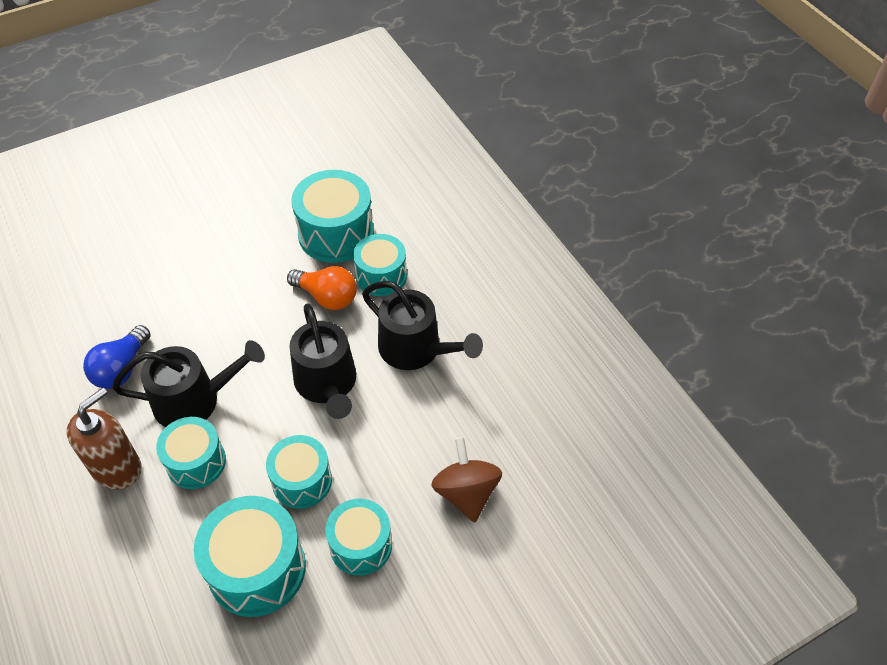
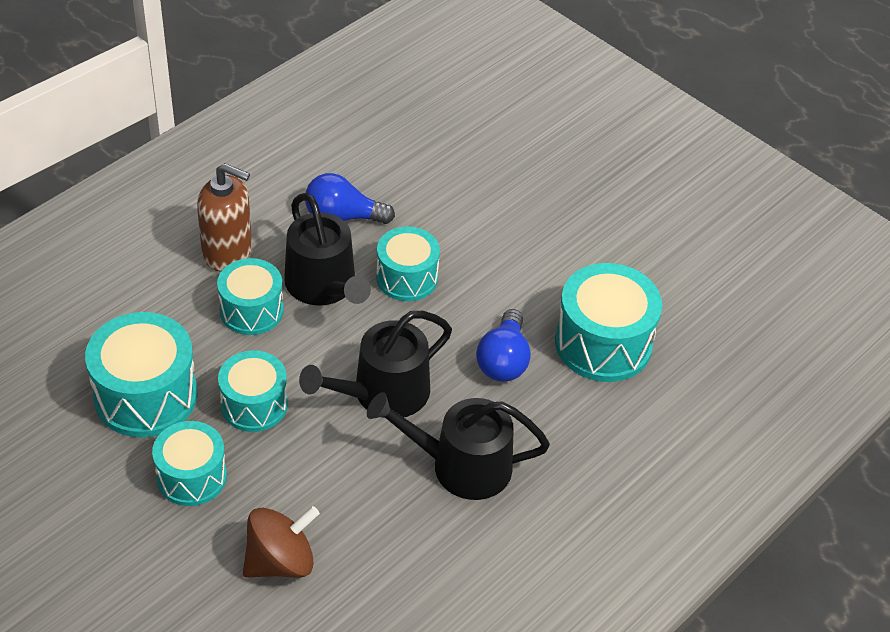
camera: 70 degrees right, 5 degrees down
orange light bulb [287,266,357,310] -> blue light bulb [476,309,531,382]
turquoise drum [353,234,407,296] -> turquoise drum moved to [376,227,440,301]
black watering can [362,281,483,370] -> black watering can turned 75 degrees clockwise [367,392,550,500]

